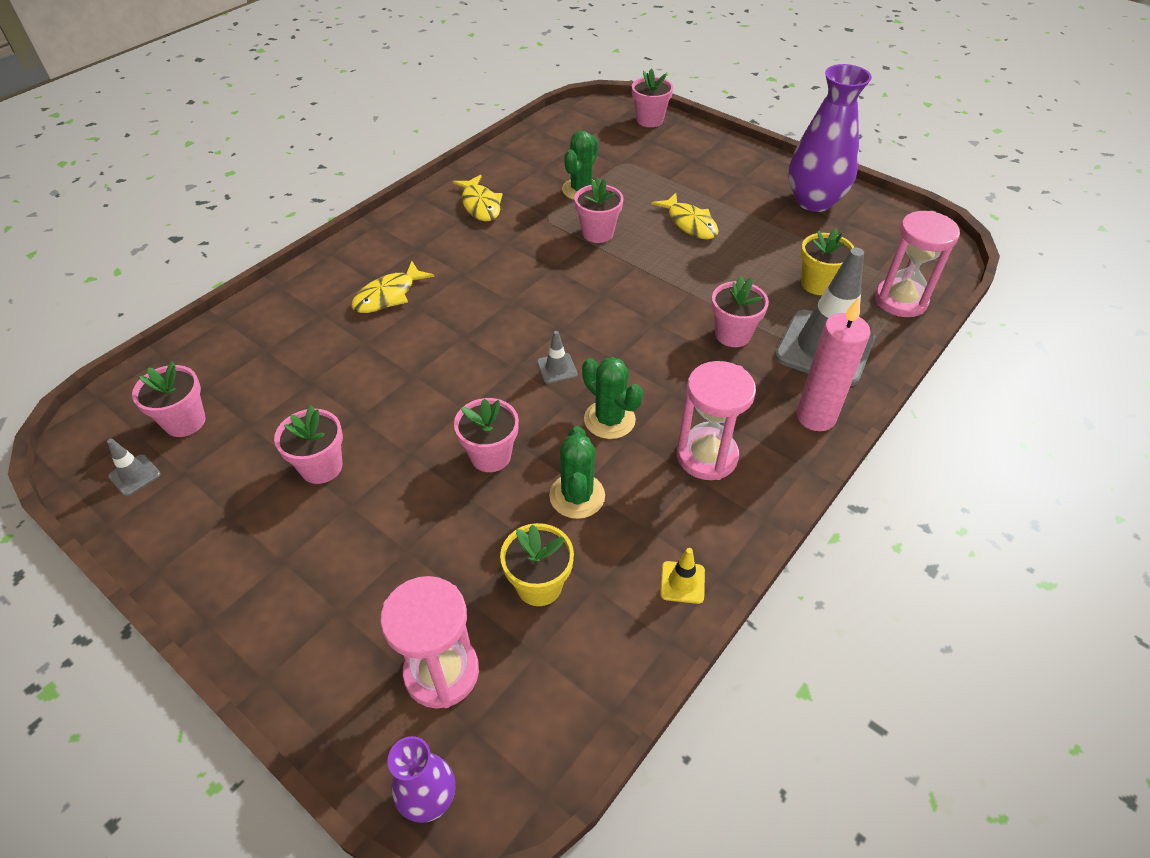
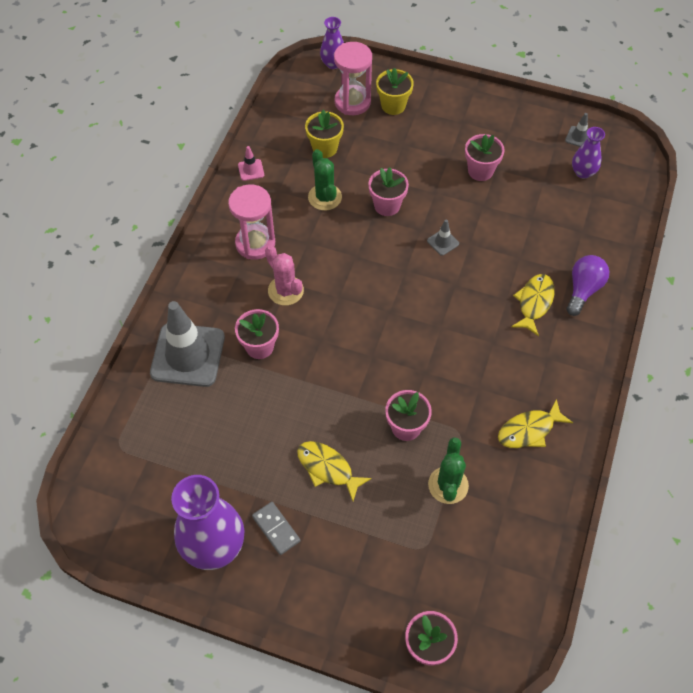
camera: 160 degrees right, 10 degrees up
pink flower pot [132,361,206,437] -> purple vase [572,127,605,179]
yellow fish [453,175,503,221] -> yellow fish turned 75 degrees counterclockwise [498,399,573,448]
grey traffic cone [537,331,578,384] -> grey traffic cone moved to [427,219,459,256]
green cactus [582,357,643,439] -> none
yellow traffic cone [660,548,705,604] -> pink traffic cone [238,146,264,181]
pink candle [796,297,871,431] -> none
yellow flower pot [801,228,855,295] -> yellow flower pot moved to [376,68,414,115]
pink hourglass [875,211,960,317] -> none
none -> grey domino [252,502,300,555]
none -> pink cactus [265,246,304,305]
none -> purple light bulb [567,255,609,316]

